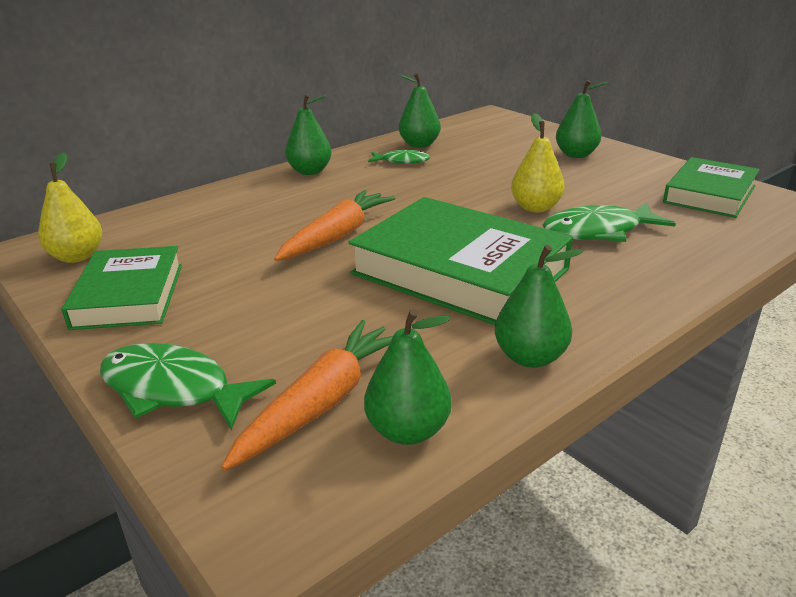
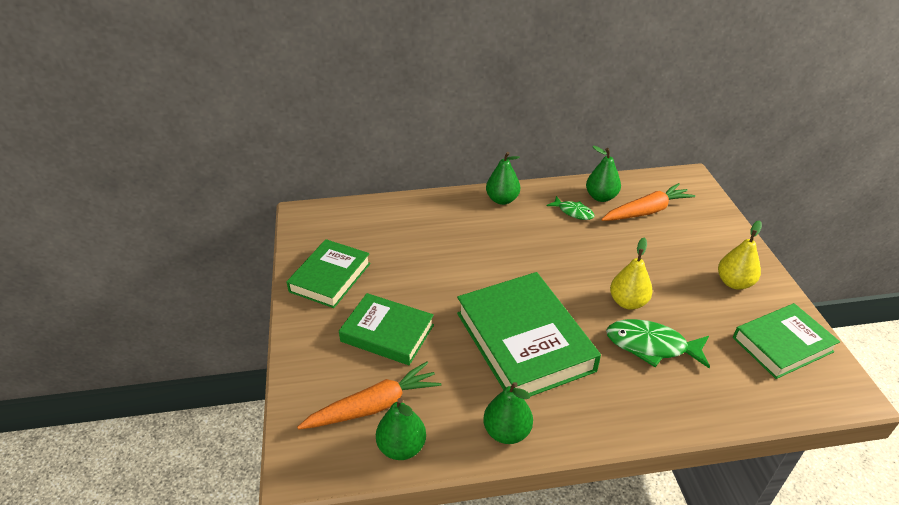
camera: 30 degrees right, 10 degrees up
yellow pear [38,152,102,263] -> yellow pear moved to [718,220,762,290]
green fish [100,343,276,430] -> none
orange carrot [274,190,396,261] -> orange carrot moved to [601,183,696,221]
green pear [556,80,608,158] -> none
none -> green book [339,293,434,365]

